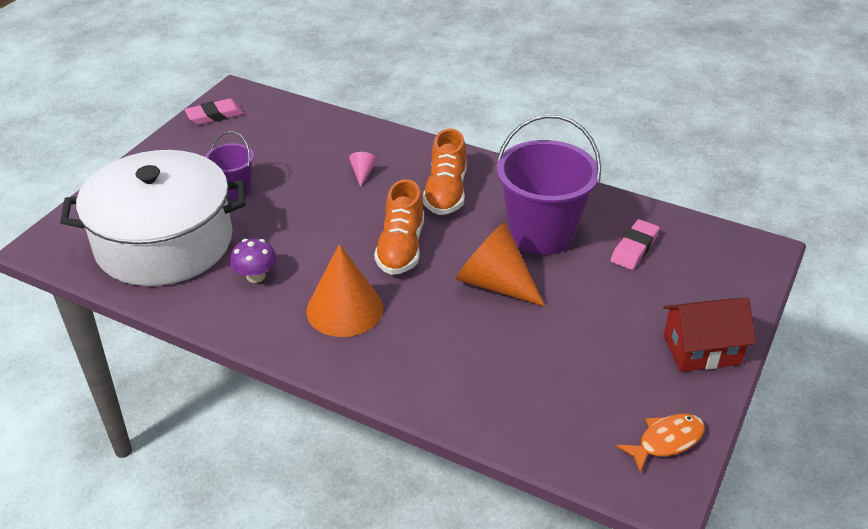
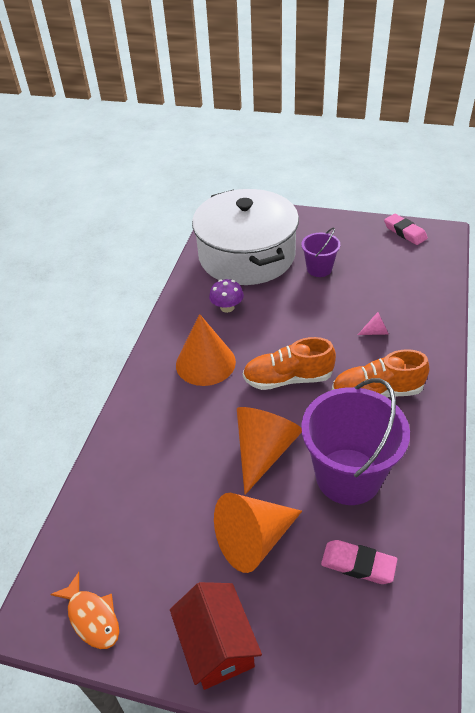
camera: 80 degrees right, 5 degrees up
none -> orange cone [214,493,302,573]

